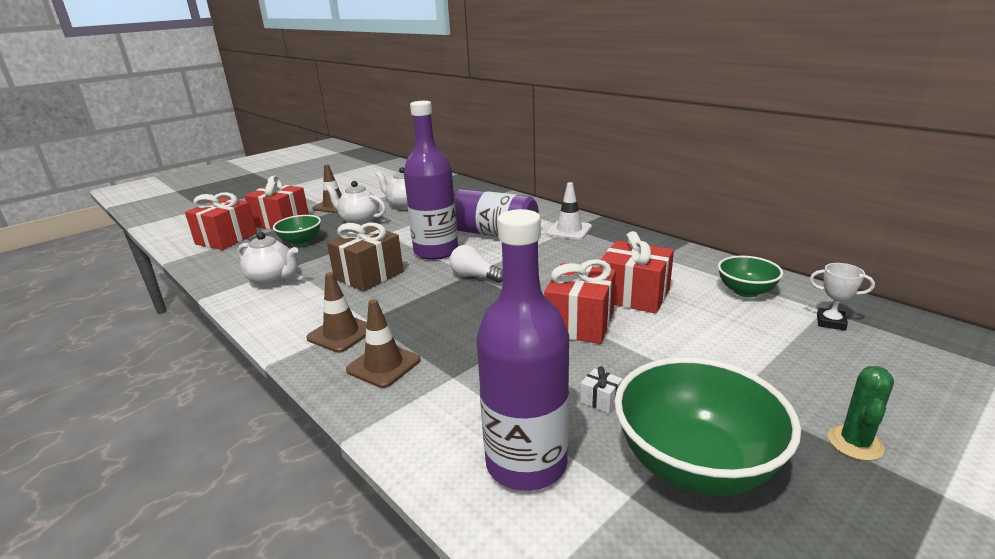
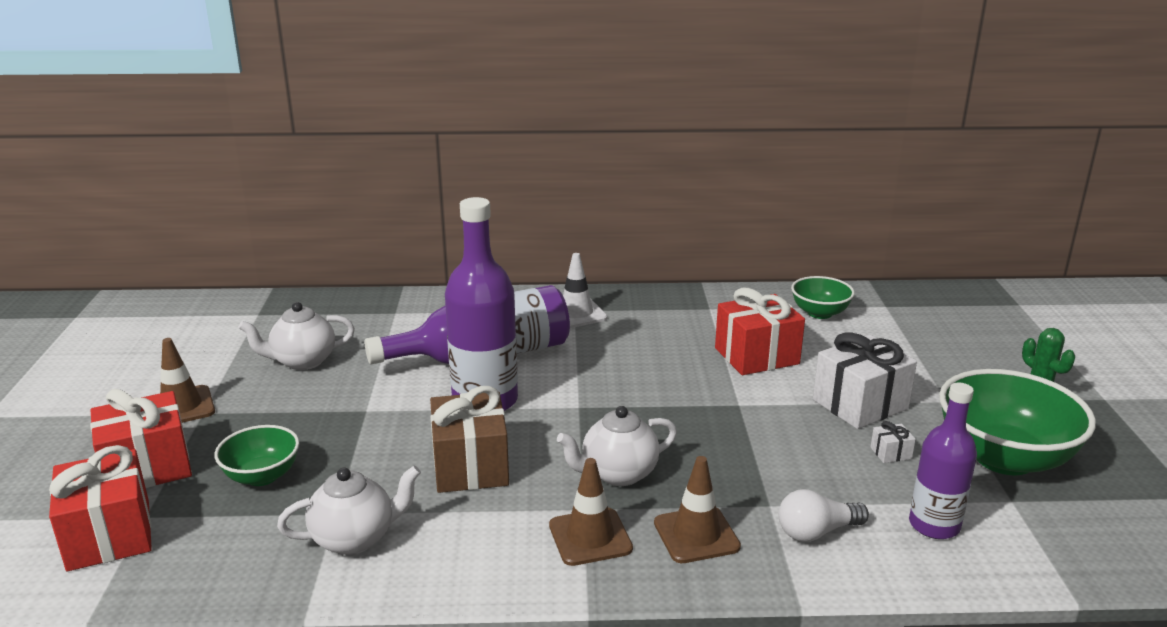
camera: 50 degrees left, 0 degrees up
white teapot [326,181,386,225] -> white teapot moved to [557,406,677,486]
white light bulb [450,245,503,283] -> white light bulb moved to [778,489,869,542]
purple bottle [476,209,569,491] -> purple bottle [909,383,977,539], size x0.63
red gift [544,259,616,344] -> none
white trophy [810,263,875,330] -> none
none -> white gift [813,333,917,429]

